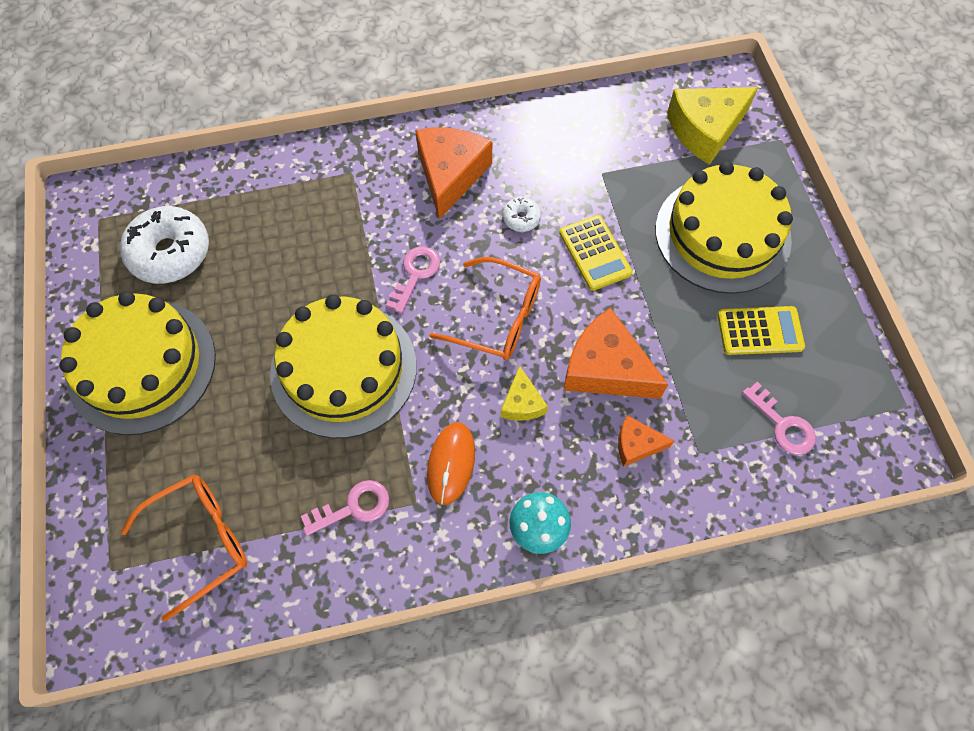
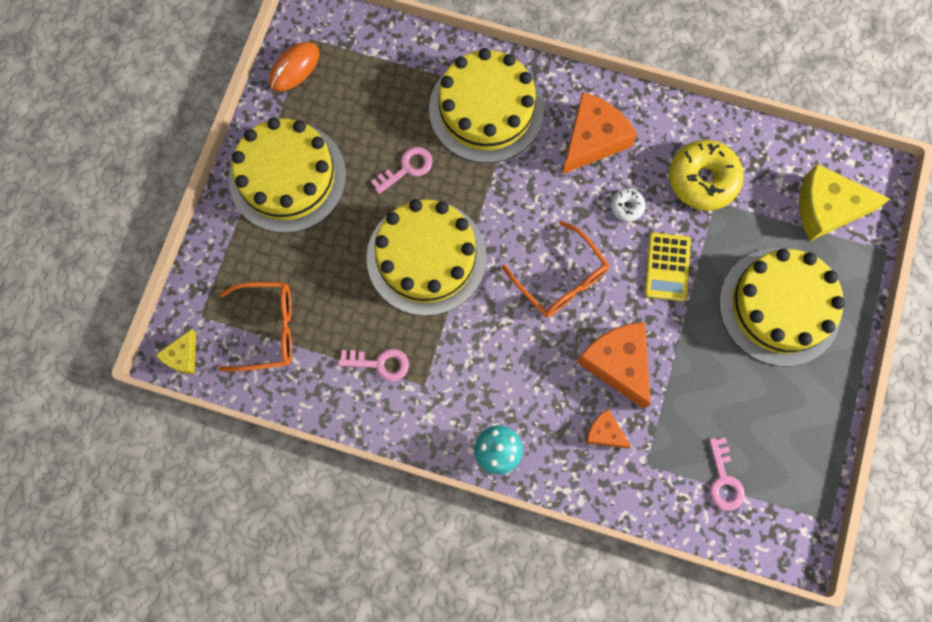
camera: 30 degrees right, 10 degrees up
white donut [120,206,209,284] -> none
pink key [386,246,440,314] -> pink key moved to [371,147,433,194]
orange mouse [427,422,475,505] -> orange mouse moved to [269,42,320,92]
yellow cheese [501,366,548,421] -> yellow cheese moved to [156,329,196,374]
yellow calculator [717,306,805,355] -> none
none -> yellow cake [429,48,544,163]
none -> yellow donut [669,140,744,211]

